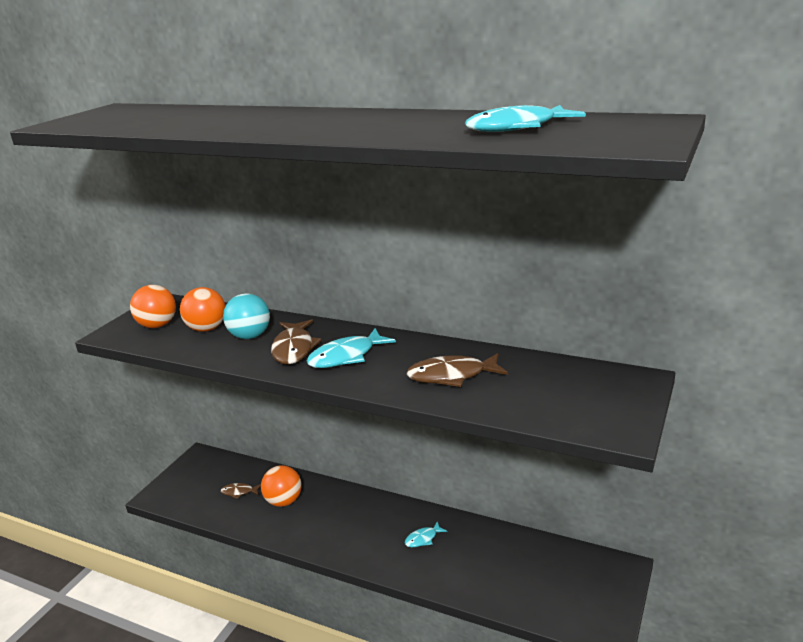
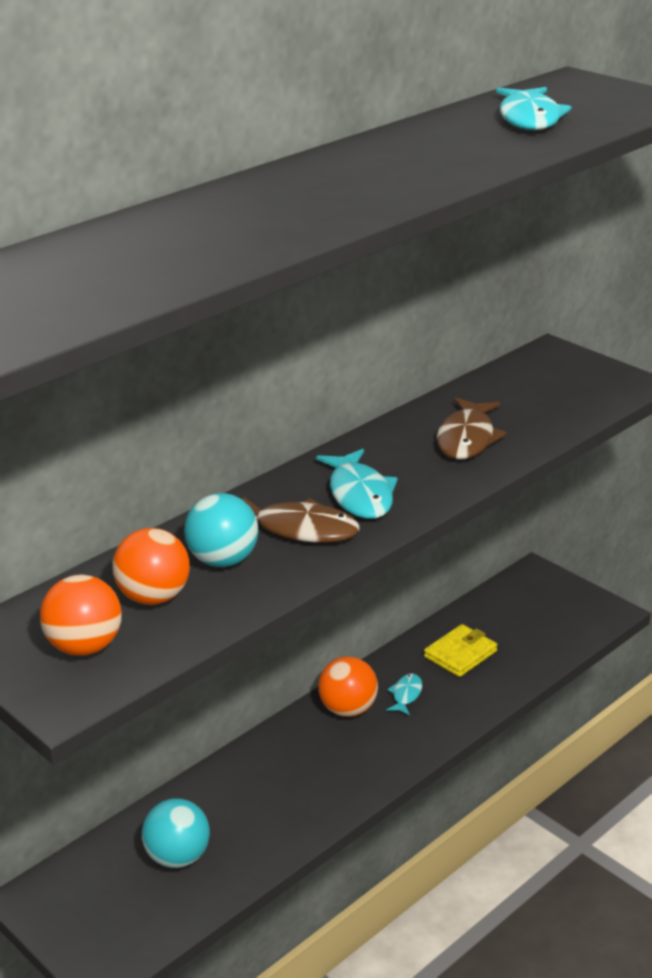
camera: 70 degrees left, 5 degrees up
brown fish [221,483,261,499] -> turquoise ball [142,798,210,868]
orange ball [261,465,302,507] -> orange ball moved to [318,657,378,717]
turquoise fish [405,522,447,547] -> turquoise fish turned 150 degrees counterclockwise [386,674,422,716]
none -> yellow wallet [424,624,497,677]

